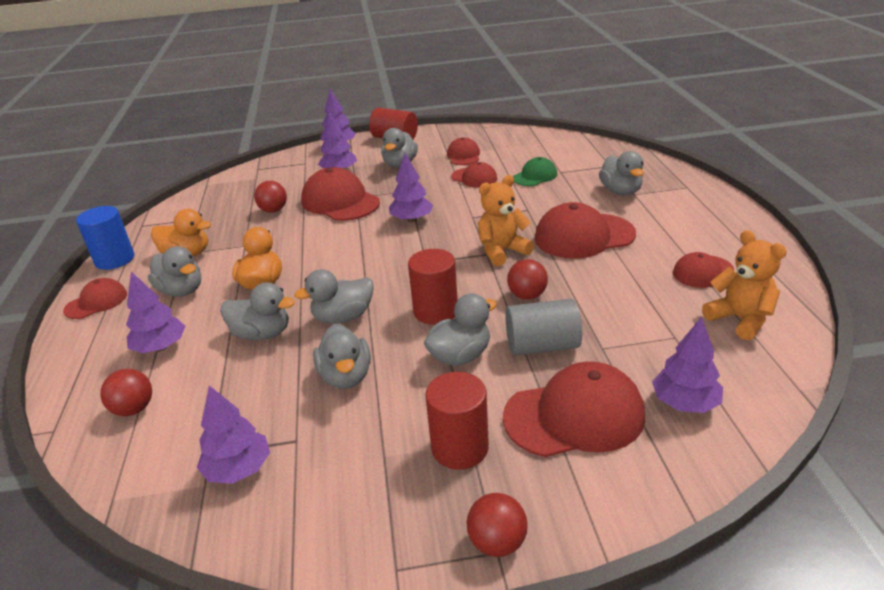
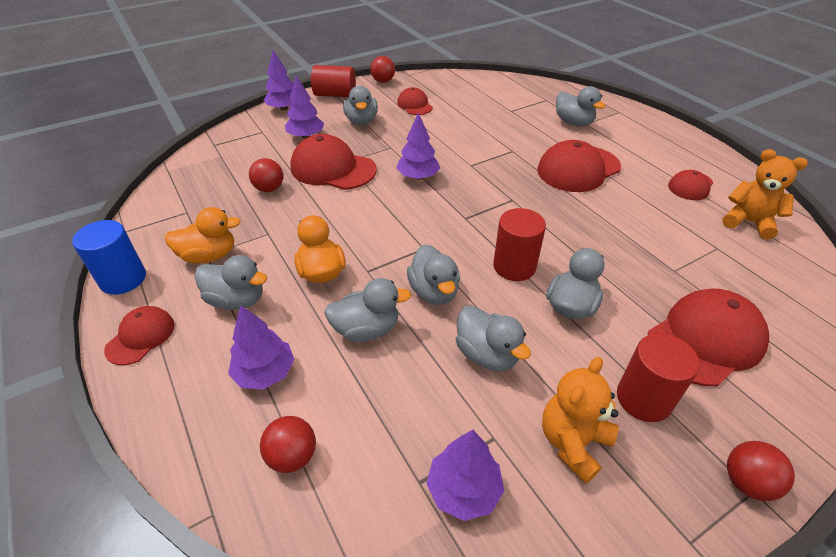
camera: 25 degrees left, 10 degrees up
grey duck [294,269,374,324] -> grey duck turned 60 degrees counterclockwise [407,244,460,305]
red cap [451,162,497,188] -> none
orange teddy bear [478,175,534,266] -> orange teddy bear moved to [542,357,619,484]
grey cylinder [505,299,582,355] -> none
red ball [507,259,548,300] -> red ball moved to [370,56,395,83]
green cap [513,157,557,186] -> none
purple tree [652,317,723,413] -> none

